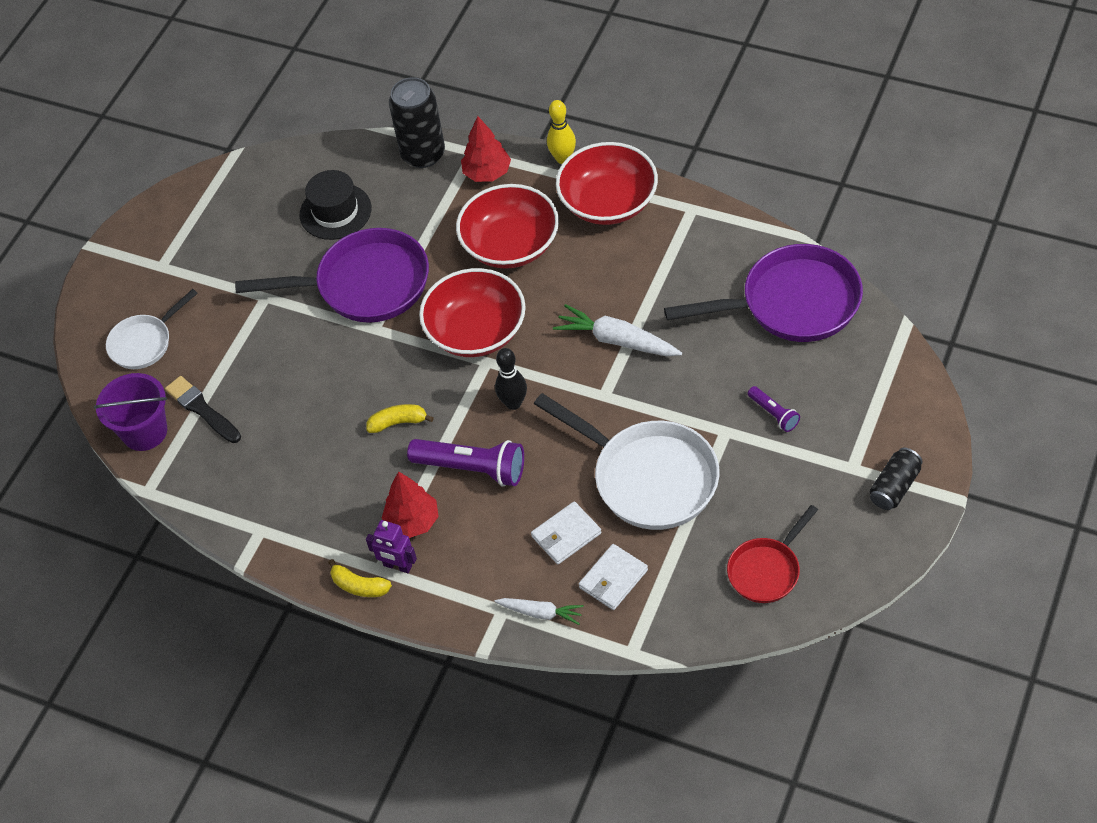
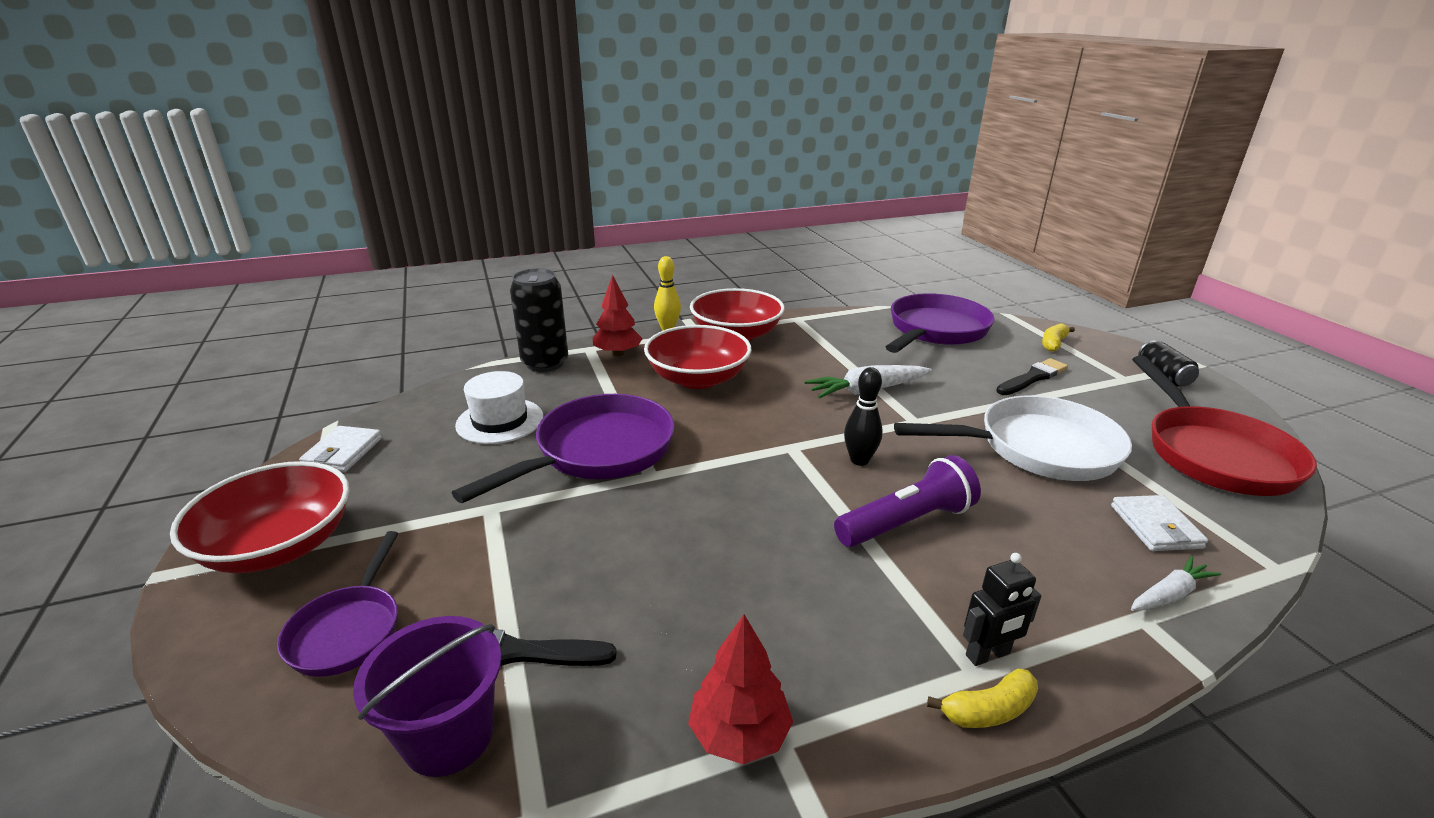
camera: 50 degrees left, 25 degrees down
white pan [106,289,198,369] -> purple pan [277,531,398,677]
black hat [300,170,371,240] -> white hat [455,371,543,444]
yellow banana [366,404,434,433] -> yellow banana moved to [1042,323,1075,352]
purple robot [366,520,417,573] -> black robot [963,553,1041,666]
red tree [382,471,439,538] -> red tree moved to [688,614,793,764]
red bowl [419,268,526,357] -> red bowl moved to [170,461,350,573]
white wallet [531,501,601,564] -> white wallet moved to [299,426,382,472]
red pan [727,505,818,603] -> red pan [1132,356,1317,496], size x1.78
purple flashlight [748,386,800,432] -> black brush [996,358,1068,395]

